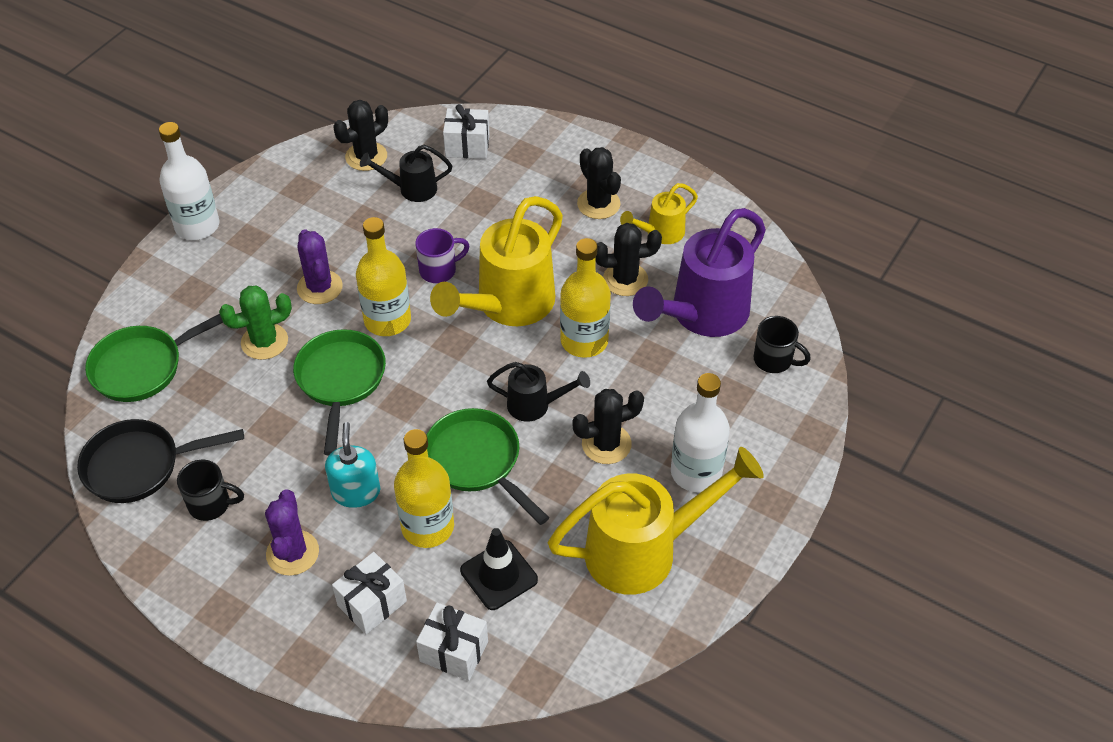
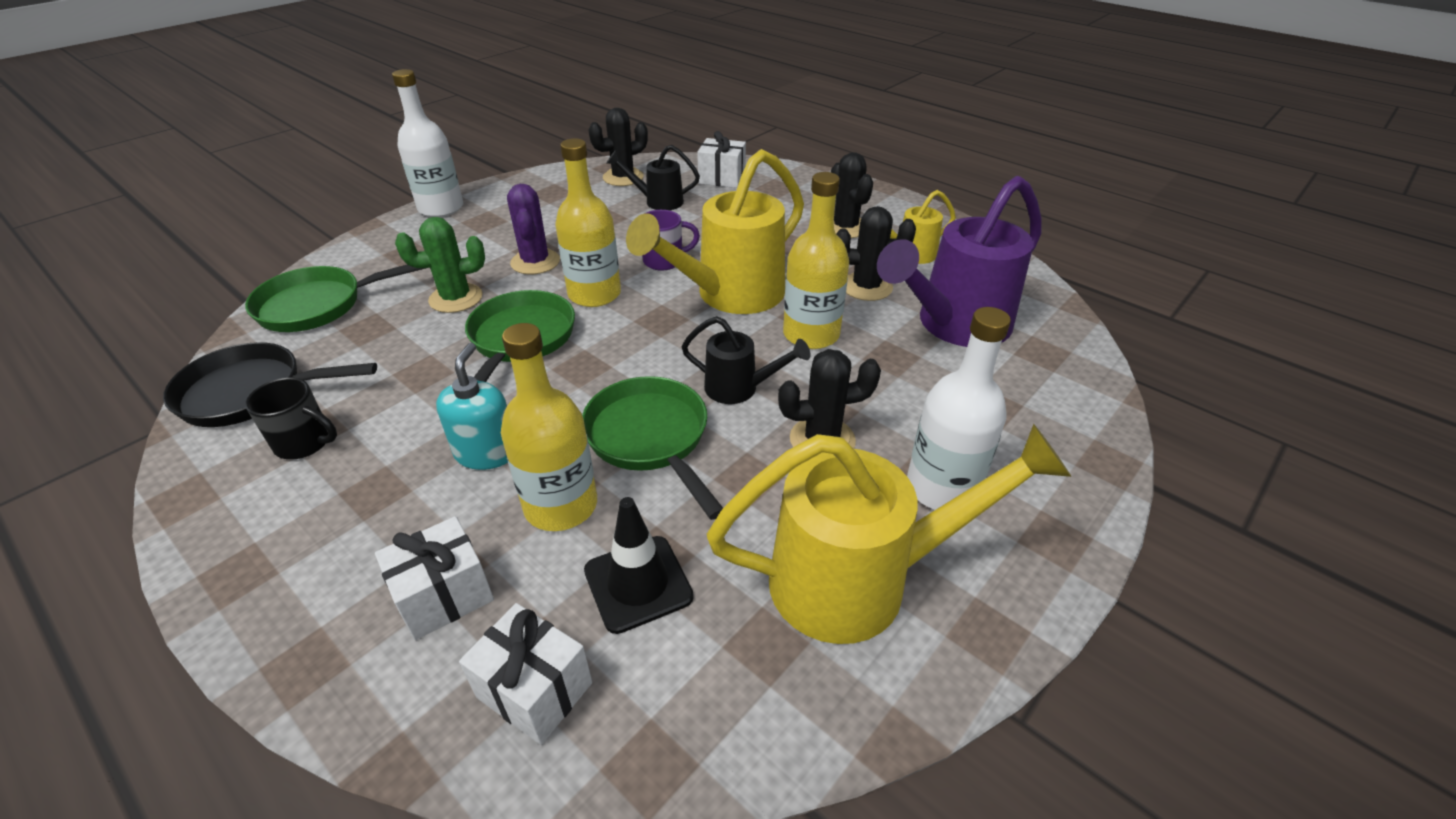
camera: 10 degrees right, 10 degrees down
purple cactus [265,489,319,576] -> none
black mug [754,316,811,373] -> none

